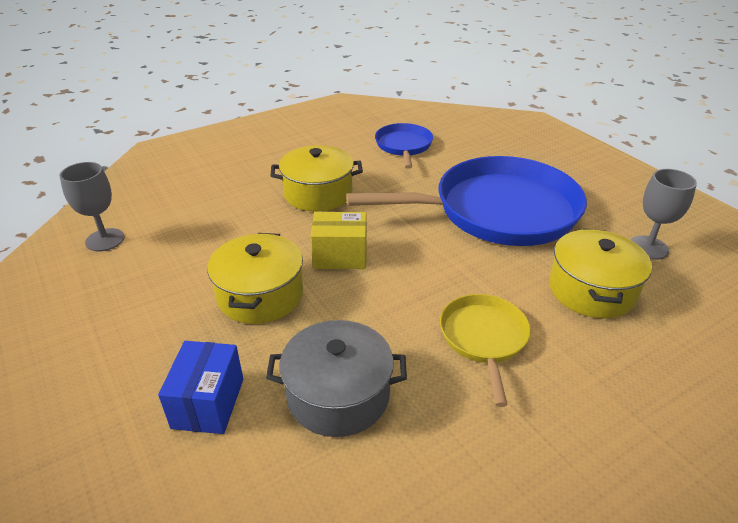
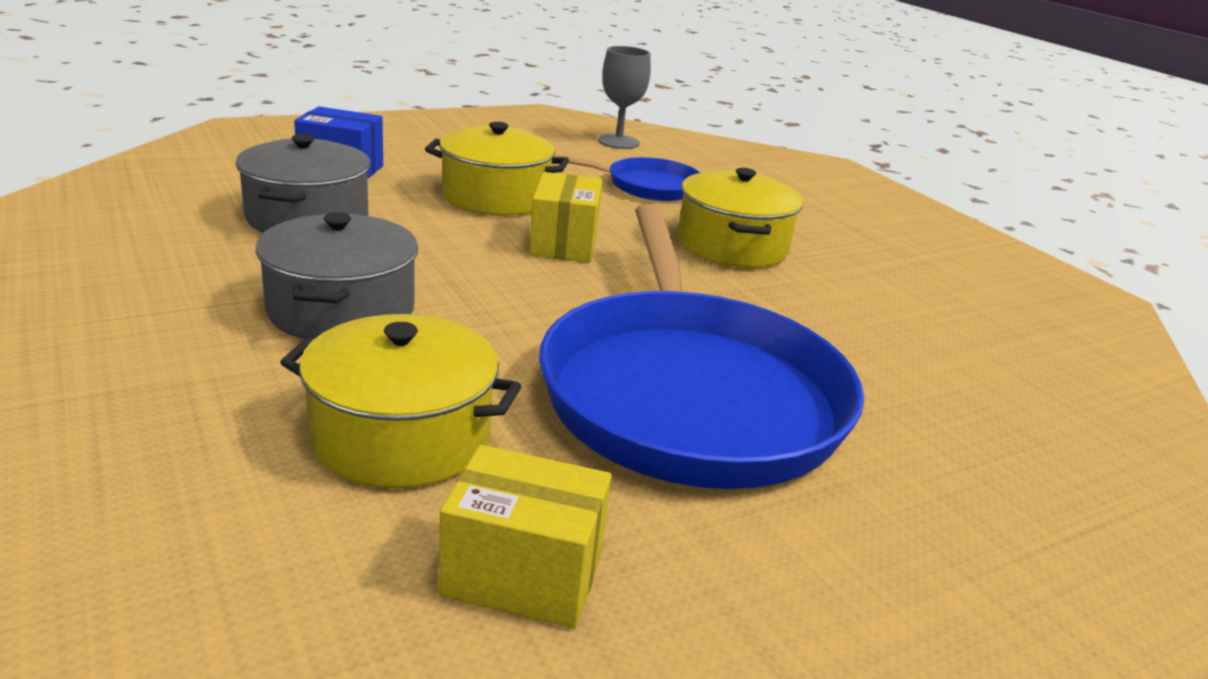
camera: 90 degrees right, 10 degrees down
blue pan [375,123,433,169] -> blue pan moved to [554,154,700,201]
yellow pan [440,294,531,407] -> grey pot [256,212,418,339]
grey goblet [631,169,697,260] -> yellow box [439,445,612,629]

